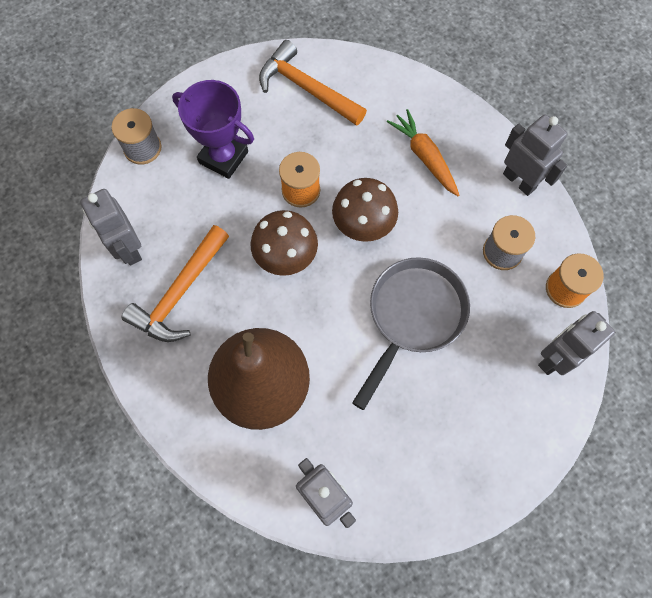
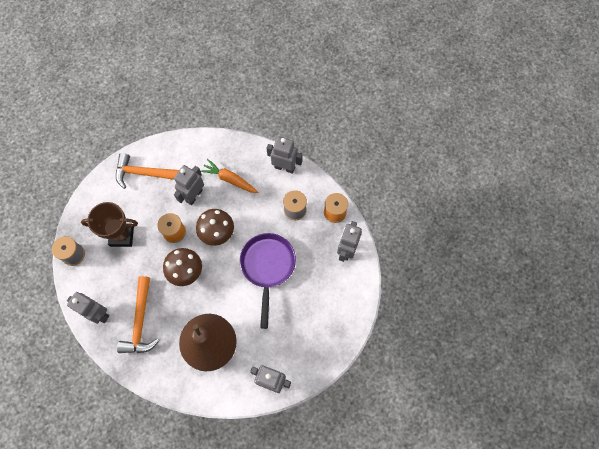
camera: 30 degrees left, 0 degrees up
purple trophy [172,80,254,179] -> brown trophy [81,202,138,247]
grey pan [352,257,470,410] -> purple pan [240,233,296,329]
none -> grey robot [174,165,204,205]

